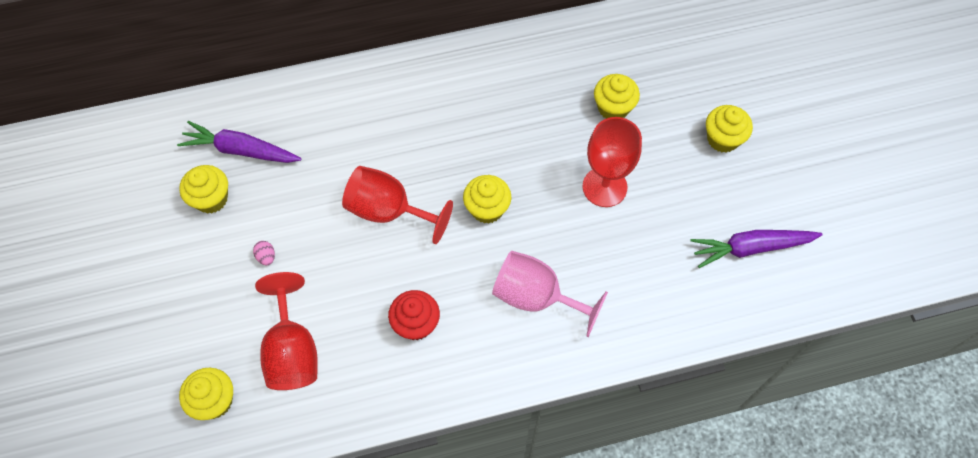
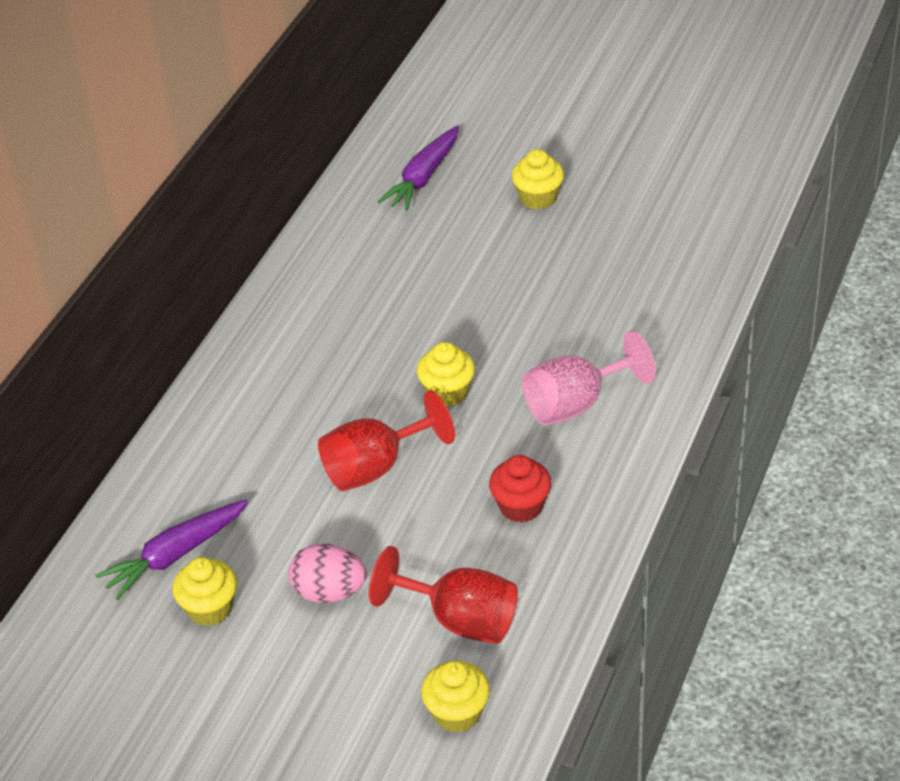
camera: 50 degrees left, 20 degrees down
pink egg [253,241,275,265] -> pink egg [288,544,367,603], size x2.20
red goblet [583,117,642,207] -> none
yellow cupcake [594,74,640,119] -> none
purple carrot [691,230,823,268] -> purple carrot moved to [377,126,459,211]

